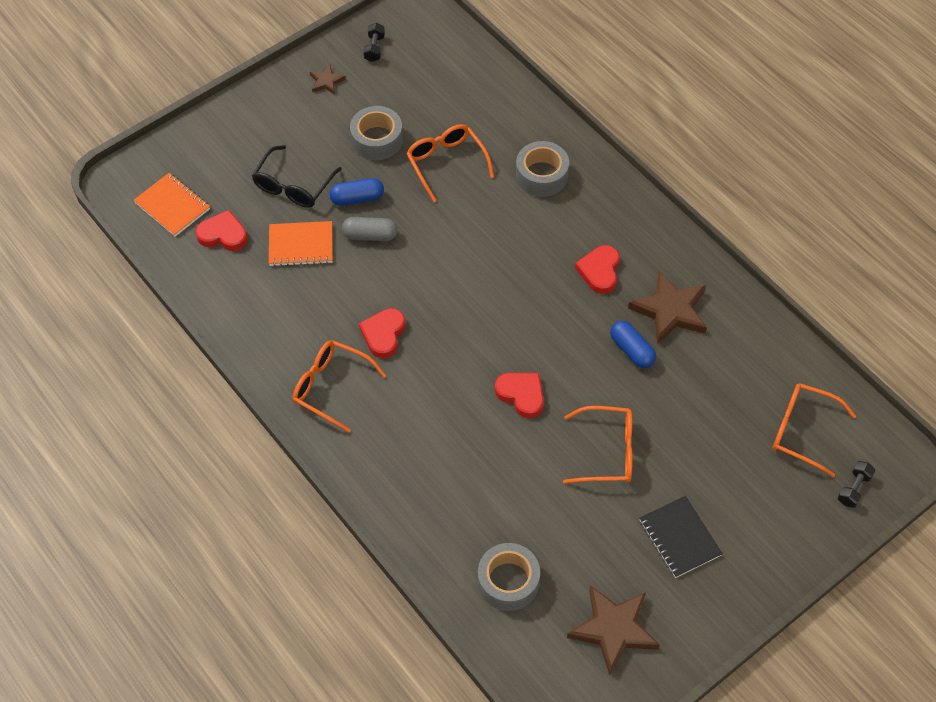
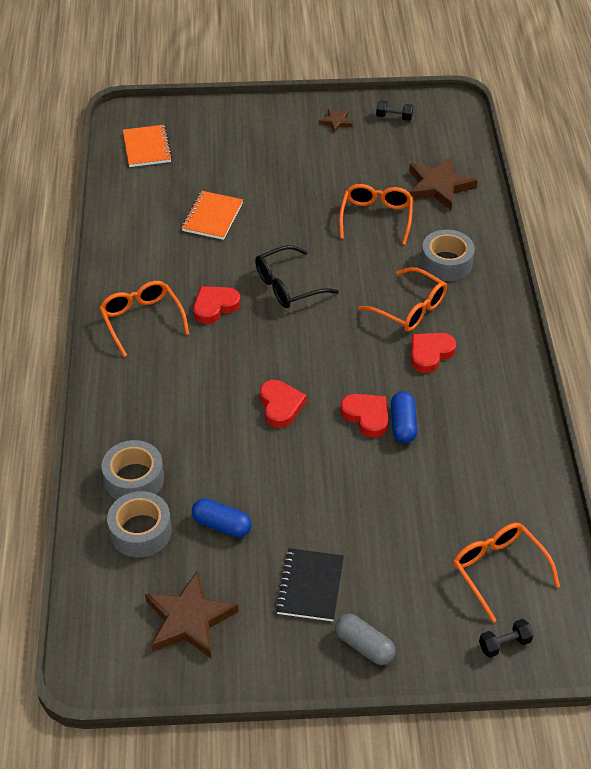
camera: 35 degrees right, 10 degrees down
red heart [195,210,248,251] -> red heart moved to [340,394,388,438]
black glasses [252,145,342,208] -> black glasses moved to [255,245,339,308]
orange notebook [269,221,333,267] -> orange notebook turned 75 degrees clockwise [182,191,243,240]
blue capsule [330,178,384,206] -> blue capsule moved to [192,498,252,538]
grey capsule [342,217,398,241] -> grey capsule moved to [335,613,396,665]
grey tape [350,106,403,160] -> grey tape moved to [102,440,164,500]
black dumbbell [363,23,385,62] -> black dumbbell turned 60 degrees clockwise [376,100,413,121]
orange glasses [563,406,633,484] -> orange glasses moved to [358,267,447,331]
brown star [628,271,707,344] -> brown star moved to [409,157,478,210]

